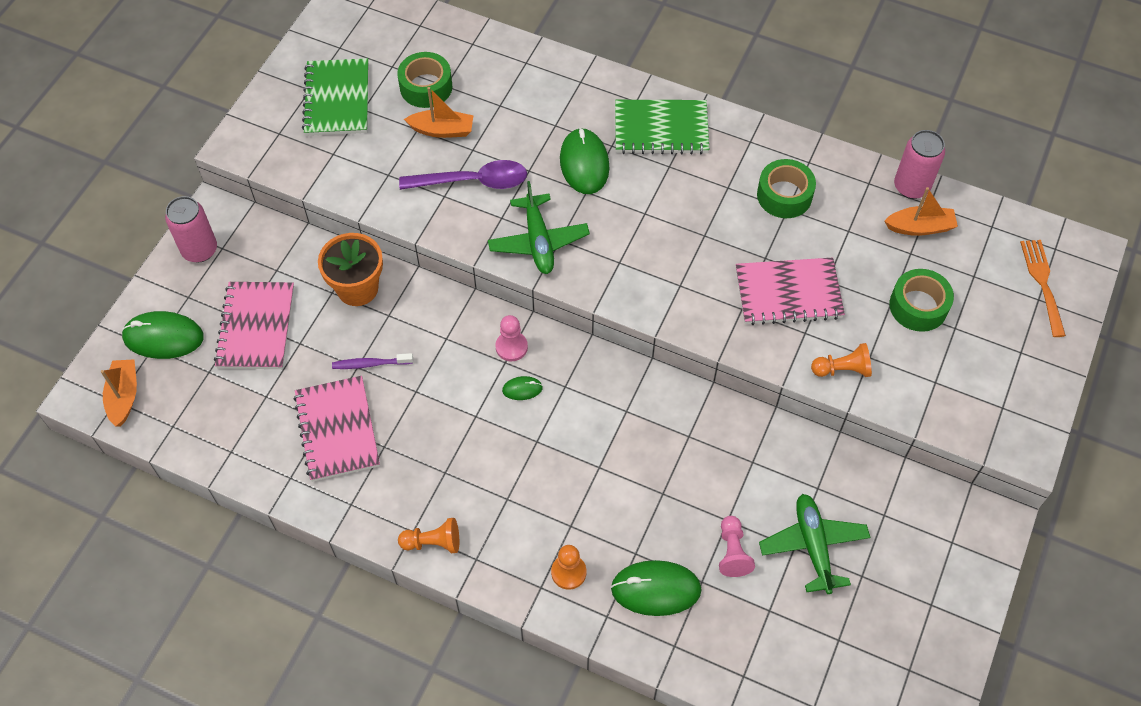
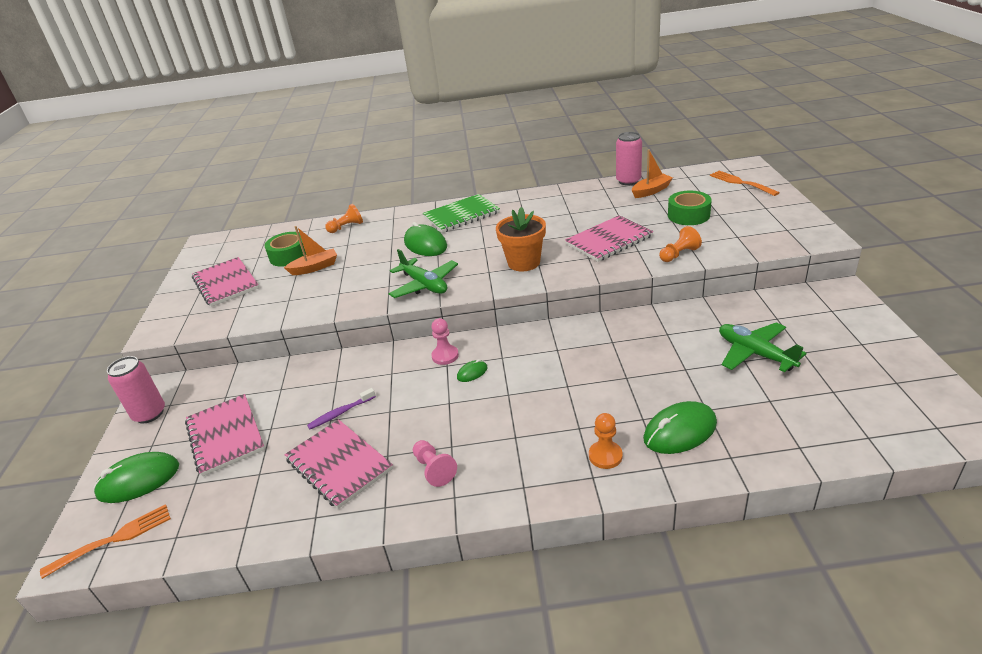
camera: 25 degrees left, 25 degrees down
orange boat [101,359,137,427] -> orange fork [40,504,171,579]
green notebook [302,58,368,136] -> pink notebook [192,257,259,307]
orange flower pot [318,233,383,306] -> orange flower pot moved to [496,207,546,271]
orange pawn [398,518,459,553] -> orange pawn moved to [325,204,363,233]
purple spoon [399,160,527,190] -> none
pink pawn [719,516,755,577] -> pink pawn moved to [413,440,457,487]
green tape [757,159,816,218] -> none

